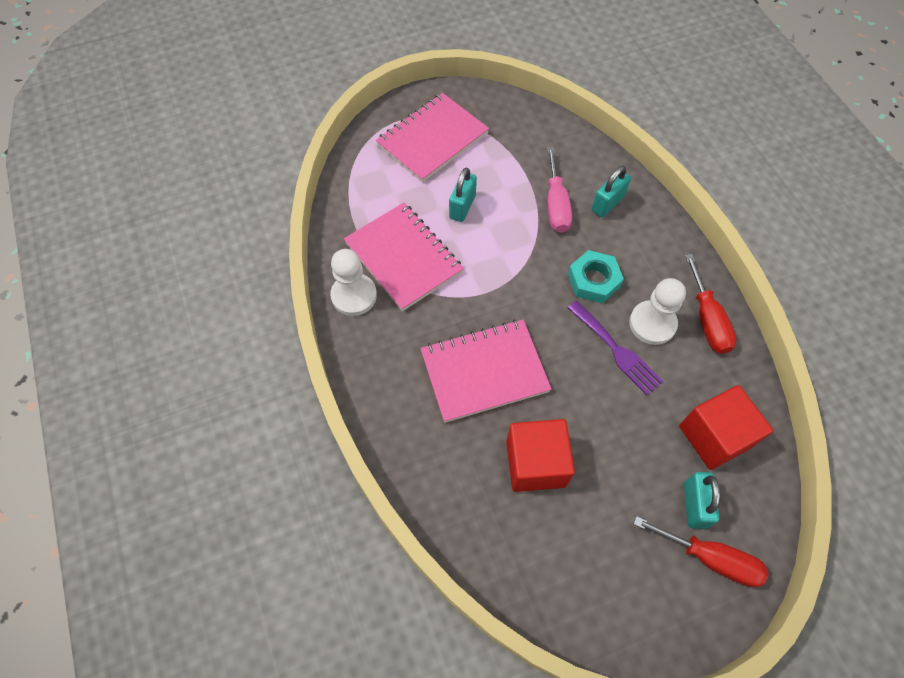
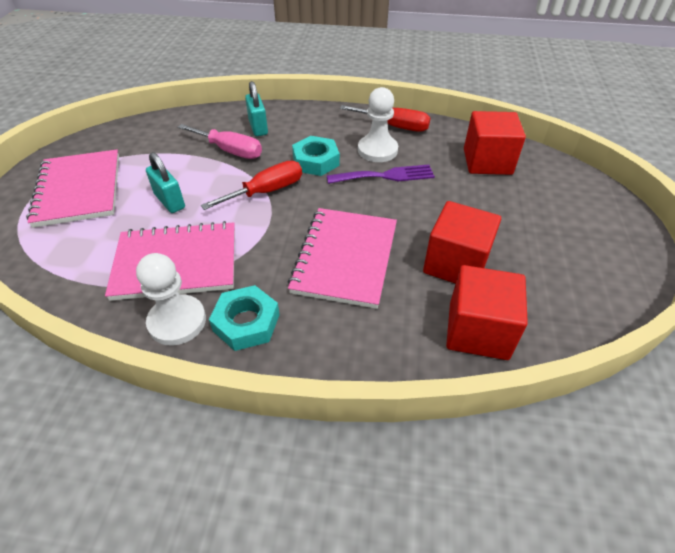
camera: 60 degrees left, 15 degrees down
red screwdriver [634,516,768,587] -> red screwdriver moved to [201,161,302,210]
turquoise padlock [684,472,720,529] -> none
none -> turquoise nut [209,285,280,351]
none -> red cube [446,265,528,360]

